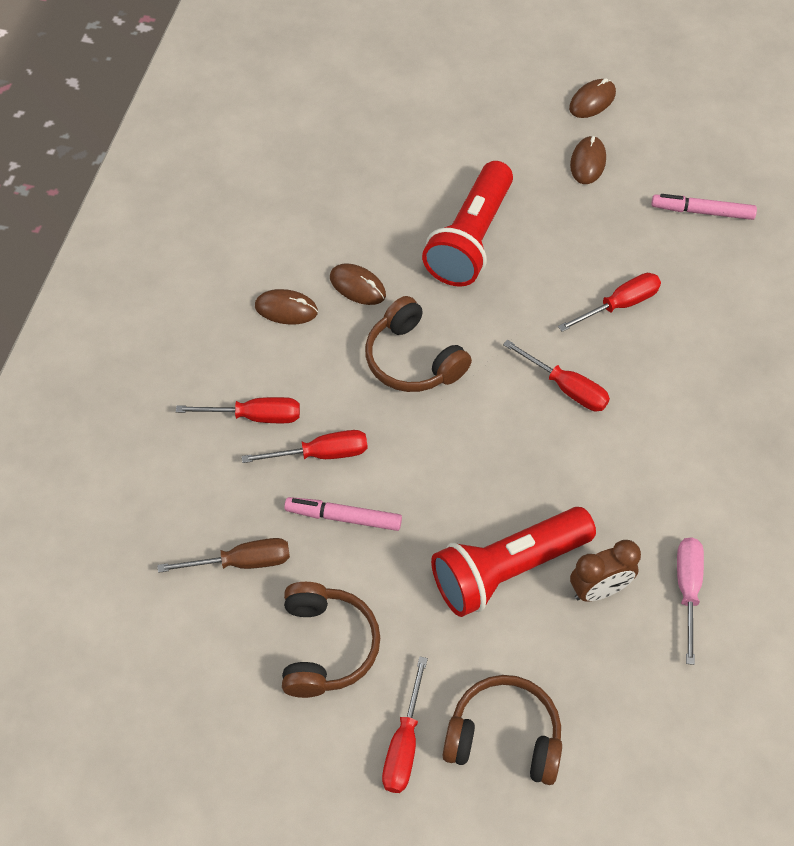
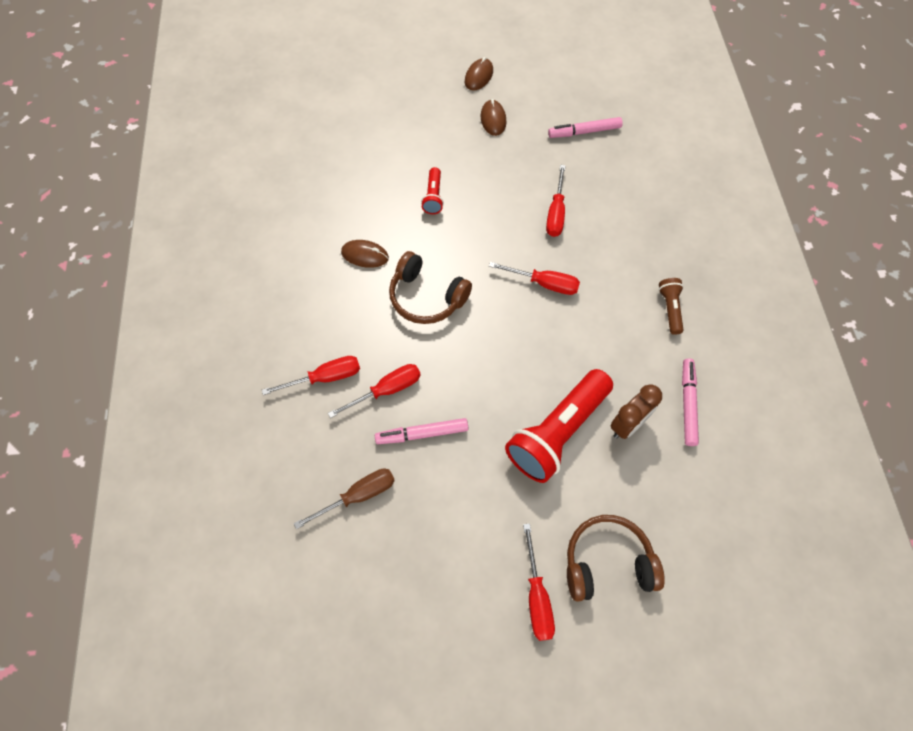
camera: 20 degrees left, 5 degrees up
brown mouse [255,289,318,325] -> none
brown headphones [282,582,380,698] -> none
red flashlight [422,161,513,287] -> red flashlight [421,167,444,214], size x0.47
red screwdriver [558,273,661,332] -> red screwdriver turned 150 degrees clockwise [546,165,566,237]
pink screwdriver [677,537,704,665] -> pink marker [682,359,699,446]
none -> brown flashlight [658,278,684,335]

